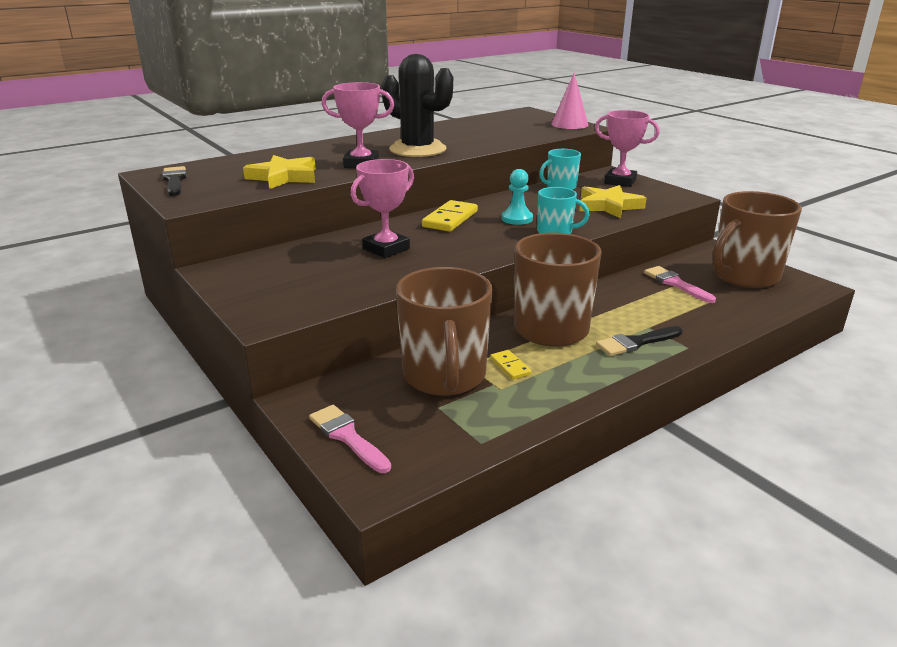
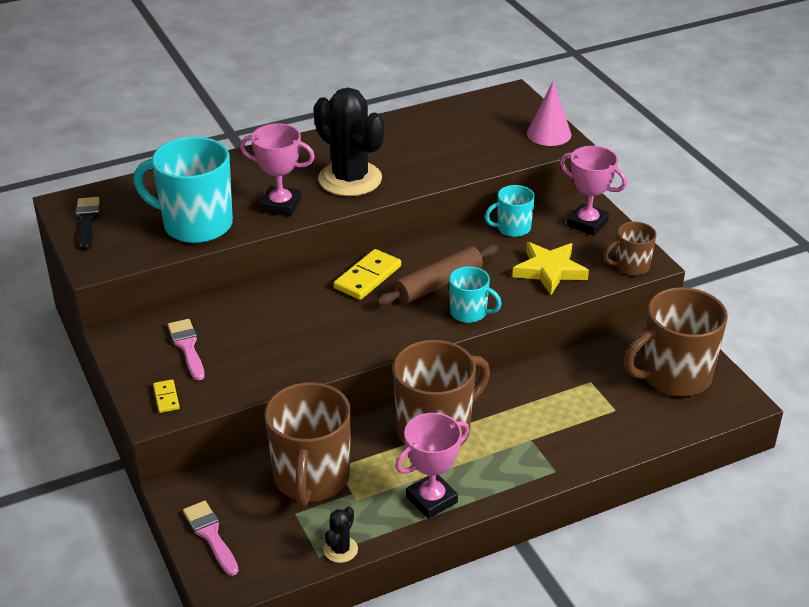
camera: 10 degrees right, 10 degrees up
yellow star [243,155,316,189] -> turquoise mug [133,137,233,243]
pink trophy [351,159,414,258] -> pink trophy moved to [395,413,469,519]
yellow domino [490,350,531,380] -> yellow domino moved to [153,379,180,413]
turquoise pawn [502,169,533,225] -> brown rolling pin [377,245,498,306]
black brush [596,326,682,356] -> none
pink brush [644,266,716,303] -> pink brush moved to [168,319,205,381]
none -> black cactus [323,506,358,563]
none -> brown mug [604,222,657,276]

